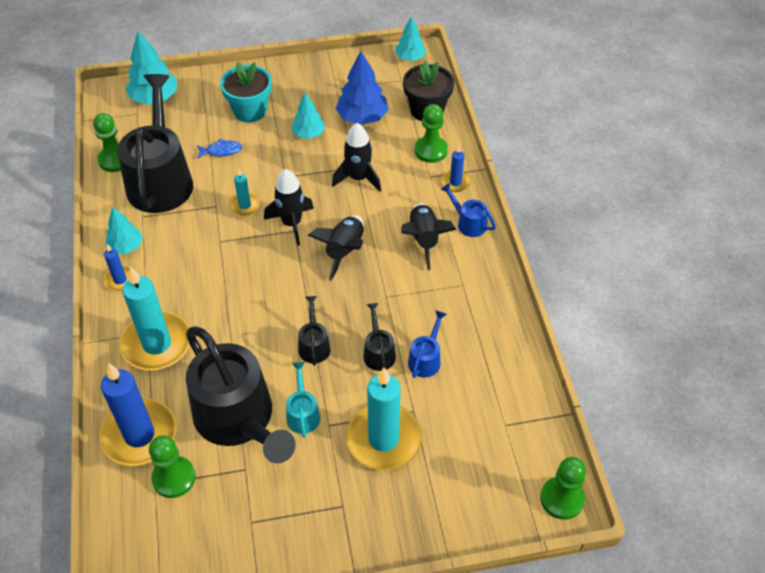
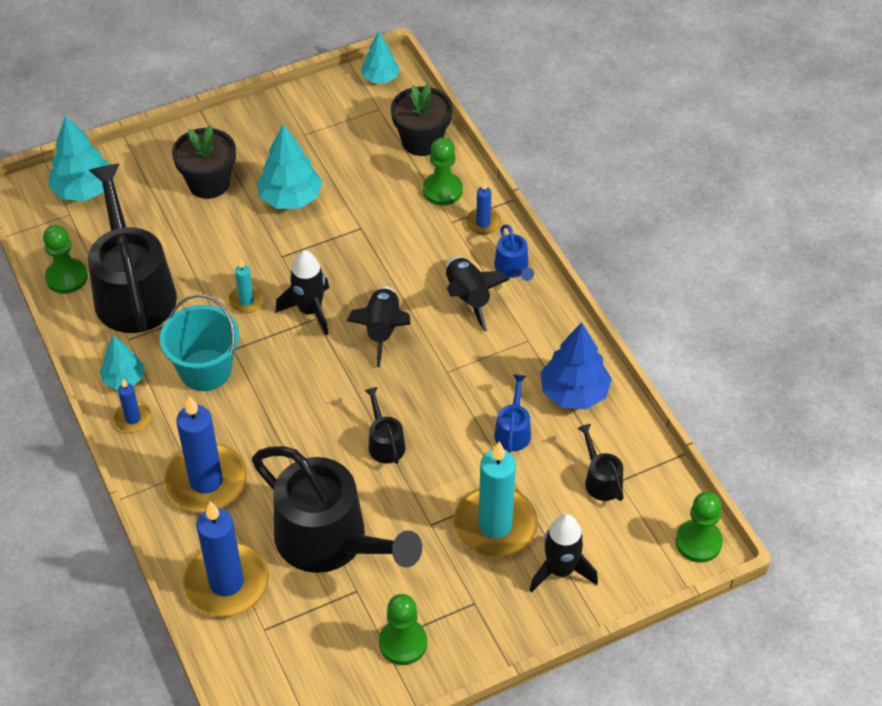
camera: 15 degrees left, 0 degrees up
turquoise candle [120,266,190,370] -> blue candle [164,396,247,512]
green pawn [149,435,196,498] -> green pawn moved to [379,594,427,665]
blue fish [197,139,242,159] -> none
turquoise flower pot [220,62,272,122] -> black flower pot [172,125,236,199]
turquoise watering can [286,362,320,438] -> none
turquoise tree [291,93,325,139] -> turquoise tree [257,124,322,209], size x1.57
black rocket [332,123,381,192] -> black rocket moved to [530,514,598,592]
blue tree [336,51,388,125] -> blue tree moved to [540,322,612,409]
black watering can [363,303,396,371] -> black watering can moved to [577,424,624,501]
blue watering can [441,183,496,237] -> blue watering can turned 135 degrees counterclockwise [494,224,534,281]
none -> turquoise bucket [160,294,239,391]

